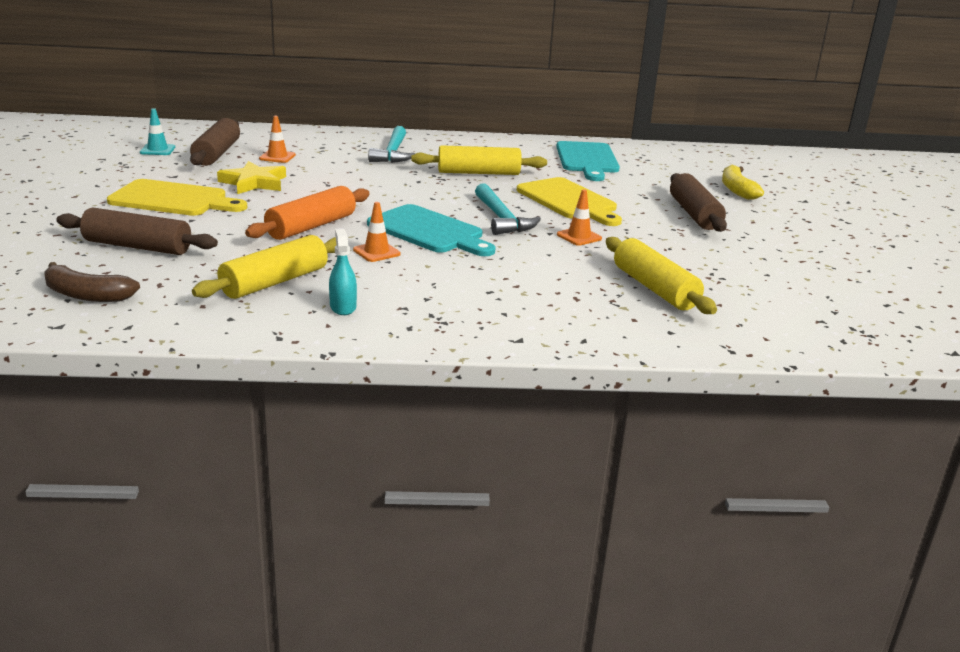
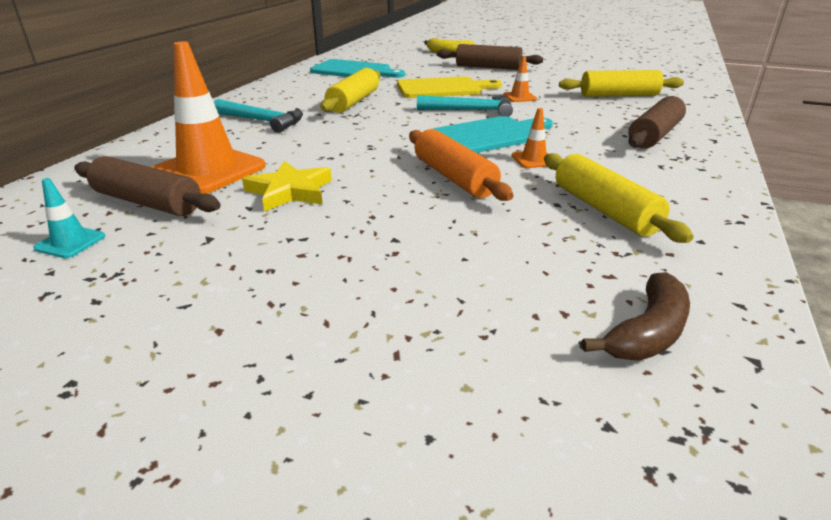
camera: 65 degrees left, 5 degrees up
brown rolling pin [56,208,218,255] -> brown rolling pin moved to [628,96,686,148]
yellow cutting board [107,179,248,216] -> none
orange traffic cone [259,116,296,163] -> orange traffic cone [152,42,266,194], size x2.25
turquoise spray bottle [329,229,357,315] -> none

